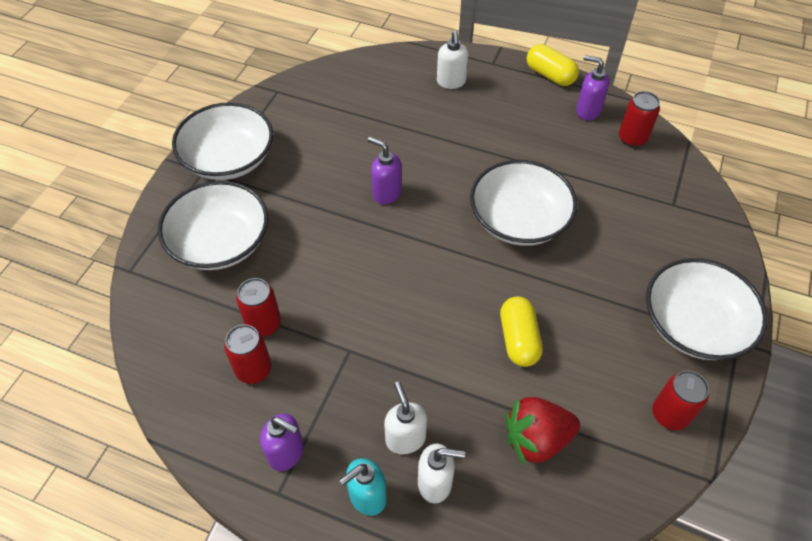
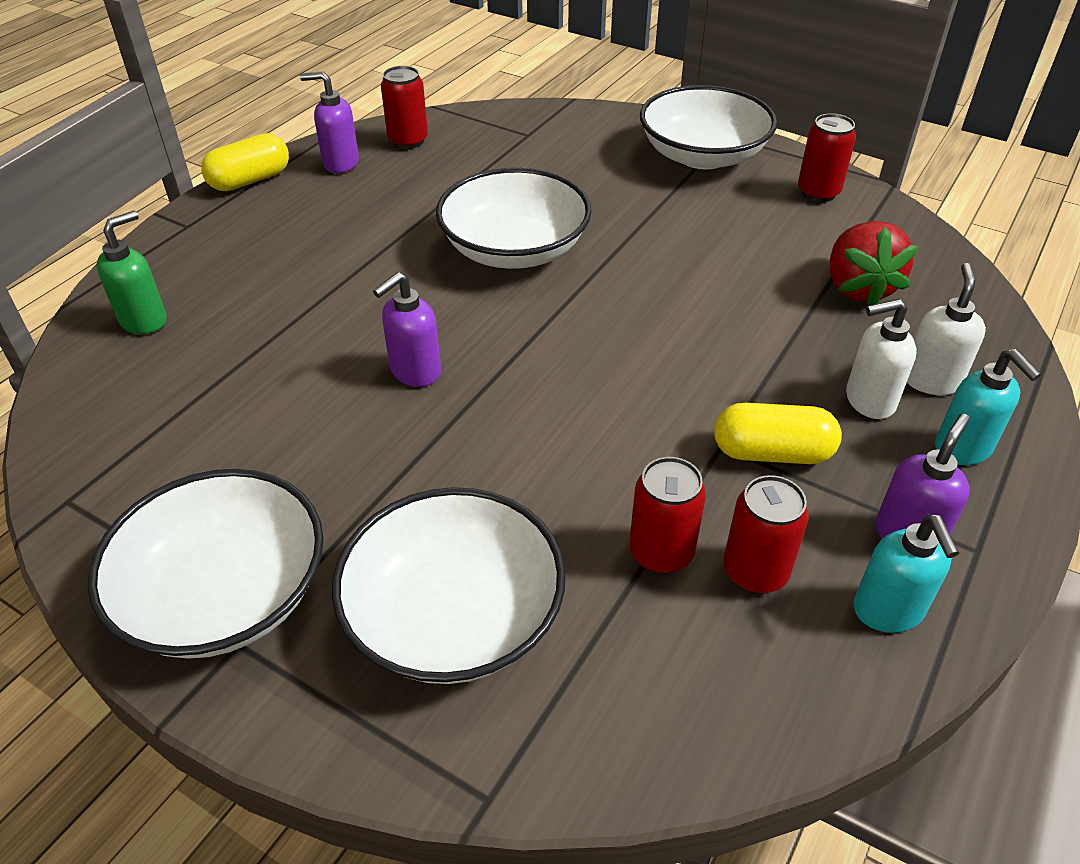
camera: 80 degrees left, 10 degrees down
white soap dispenser [437,31,468,89] -> none
yellow capsule [500,296,542,367] -> yellow capsule moved to [714,403,842,464]
purple soap dispenser [576,55,609,121] -> purple soap dispenser turned 60 degrees clockwise [300,71,359,173]
none -> green soap dispenser [96,211,167,334]
none -> turquoise soap dispenser [853,514,959,633]

